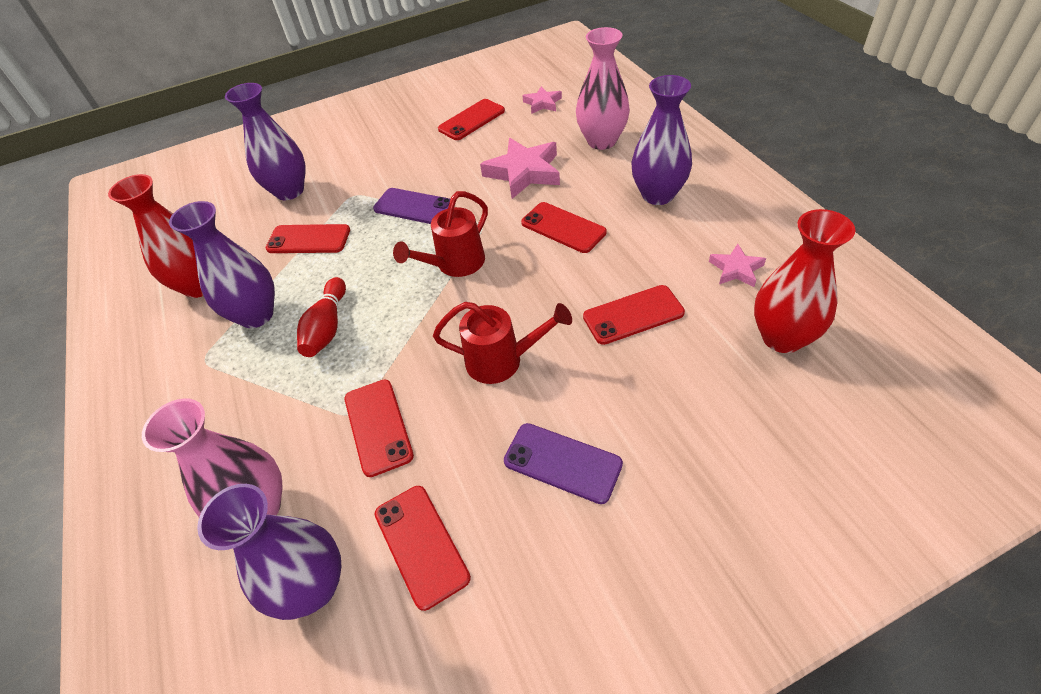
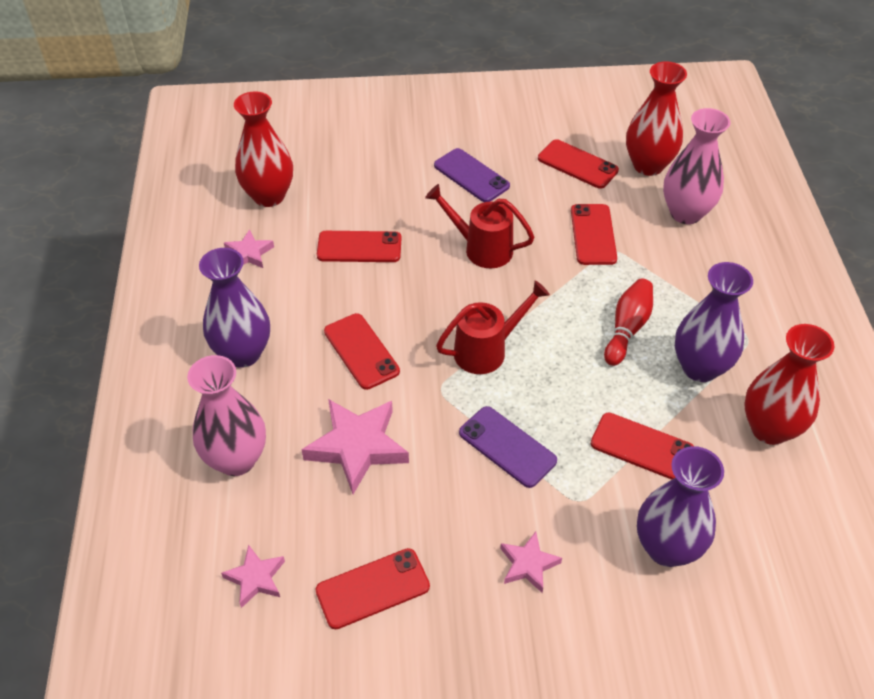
camera: 165 degrees left, 0 degrees up
purple vase [197,484,341,620] -> red vase [626,61,687,176]
red phone [375,486,471,611] -> red phone turned 45 degrees counterclockwise [538,139,619,189]
none -> pink star [500,532,562,593]

